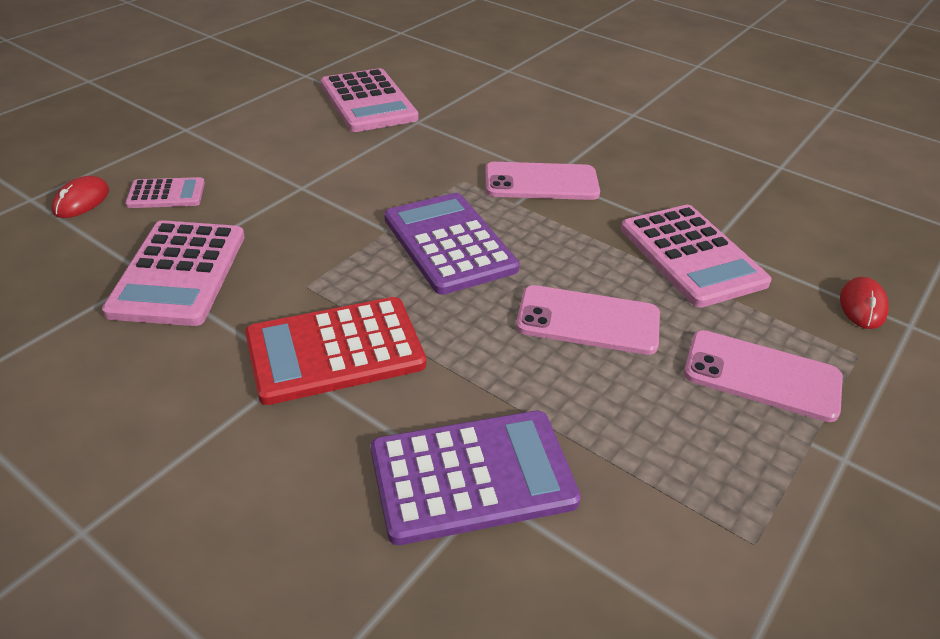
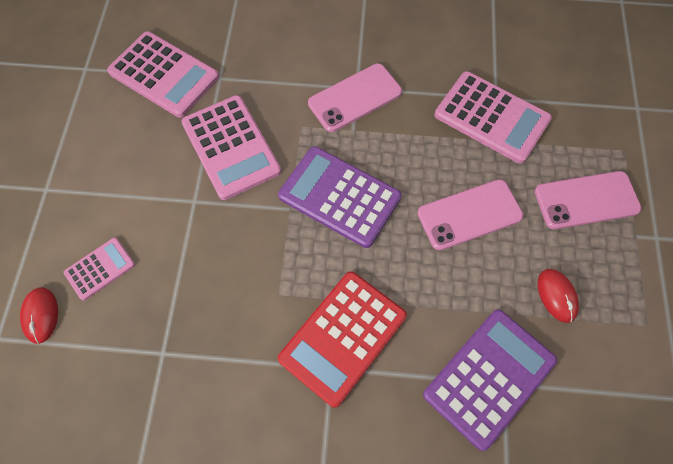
camera: 30 degrees left, 25 degrees up
pink calculator [102,220,245,326] -> pink calculator moved to [181,95,281,200]
red mouse [840,277,889,329] -> red mouse moved to [538,269,579,323]

